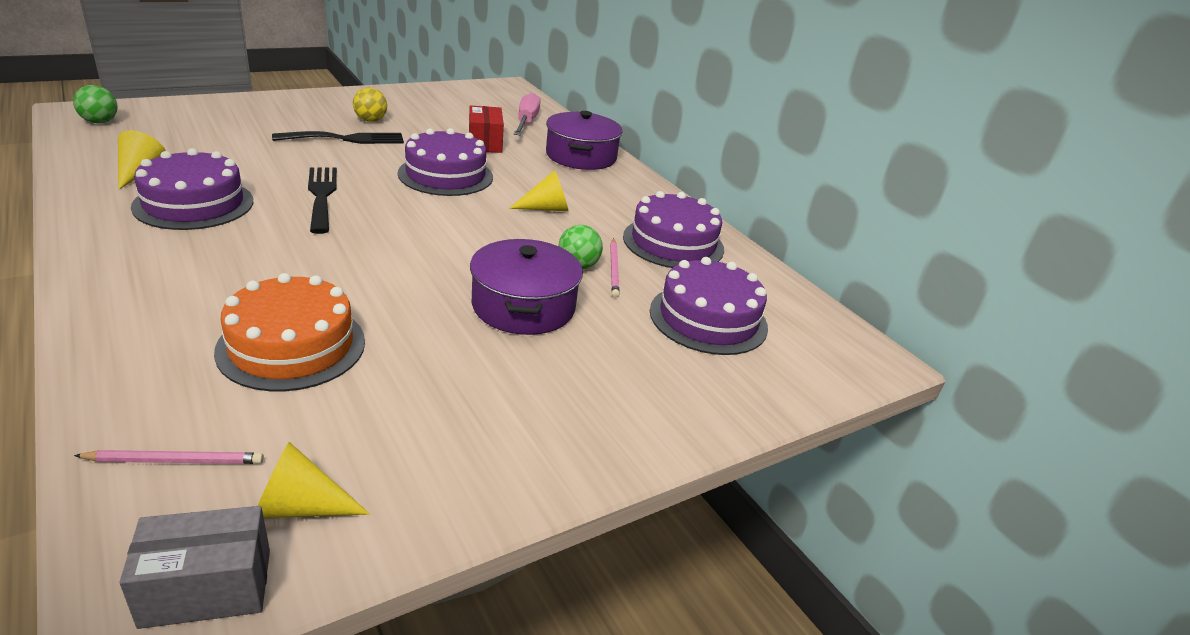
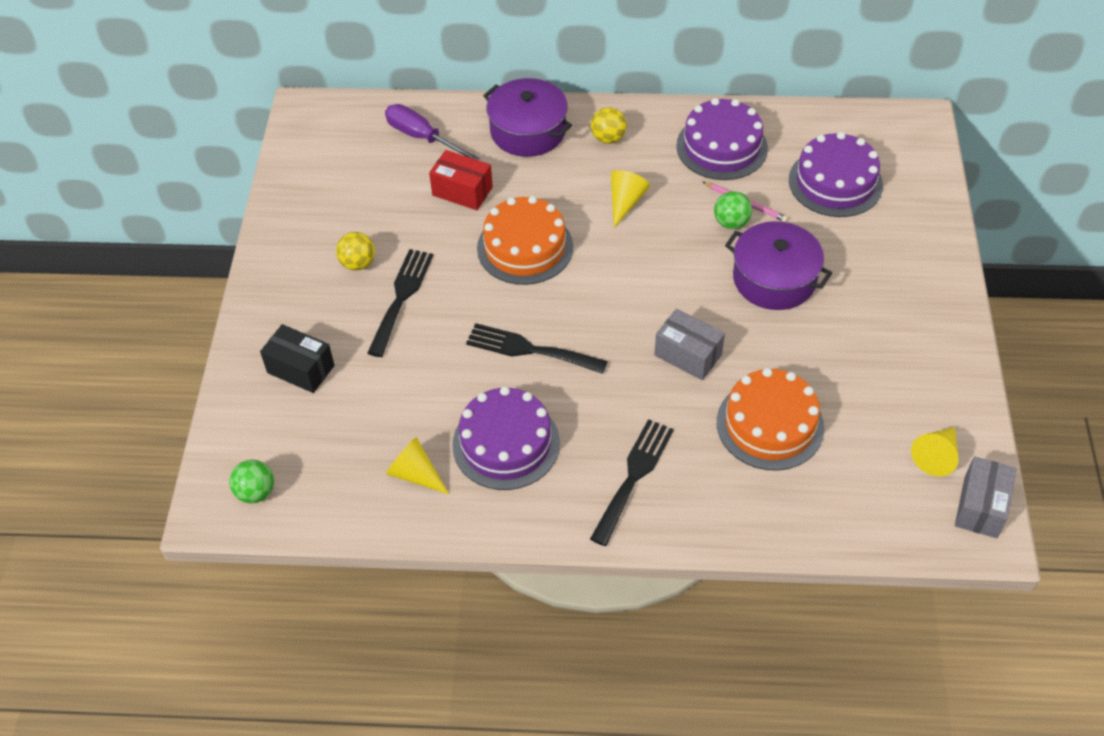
camera: 50 degrees left, 20 degrees up
pink pencil [74,450,264,464] -> none
purple cake [398,128,493,196] -> orange cake [477,196,573,285]
pink screwdriver [514,93,541,135] -> purple screwdriver [385,104,481,160]
none -> black box [260,324,335,393]
none -> black fork [590,419,674,546]
none -> yellow ball [591,107,627,144]
none -> grey box [654,309,725,380]

